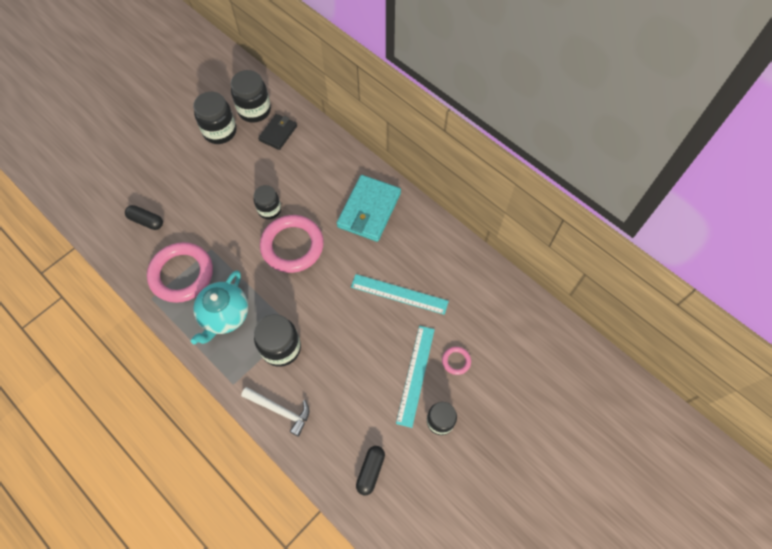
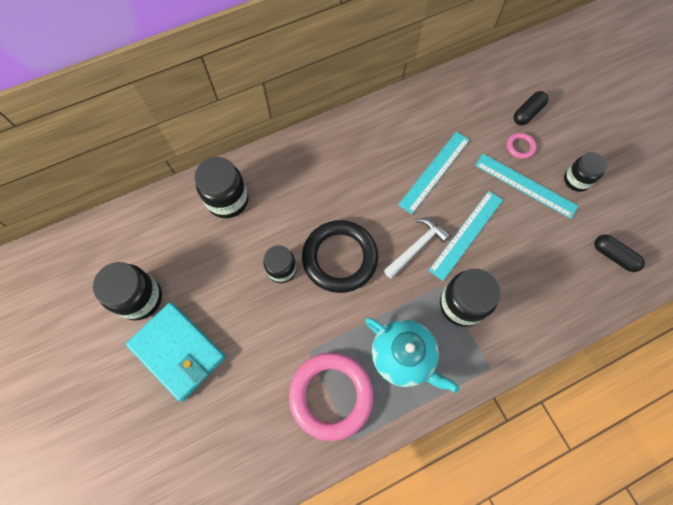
camera: 70 degrees left, 5 degrees up
black capsule [125,205,163,230] -> black capsule moved to [514,91,548,125]
black jar [231,70,271,123] -> black jar moved to [195,157,249,218]
white hammer [241,387,310,437] -> white hammer moved to [384,218,450,278]
black wallet [258,114,297,150] -> none
pink ring [260,215,324,273] -> black ring [302,220,378,293]
turquoise wallet [337,175,401,242] -> turquoise wallet moved to [126,302,226,401]
none -> turquoise ruler [428,191,503,281]

